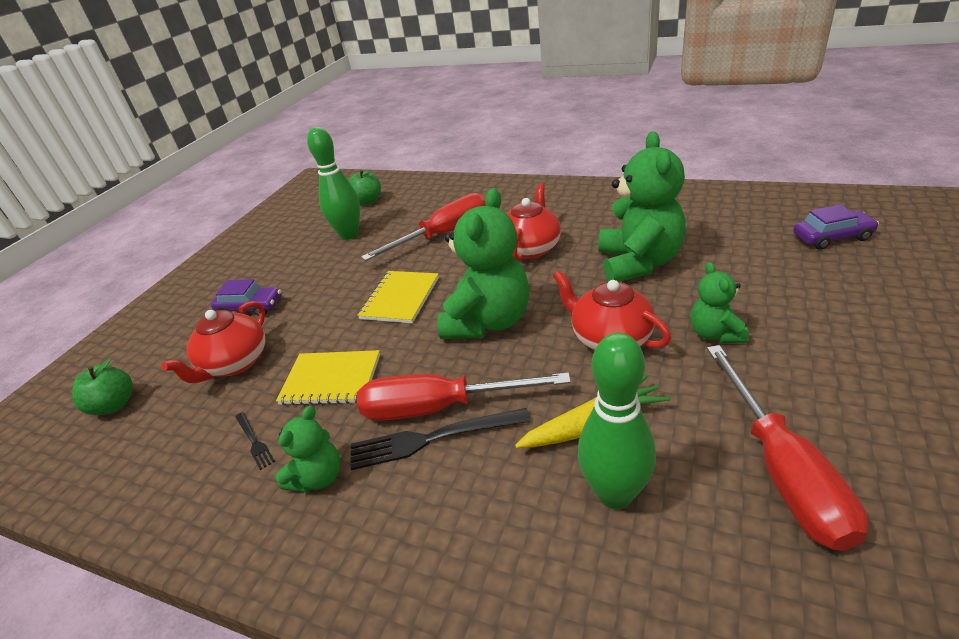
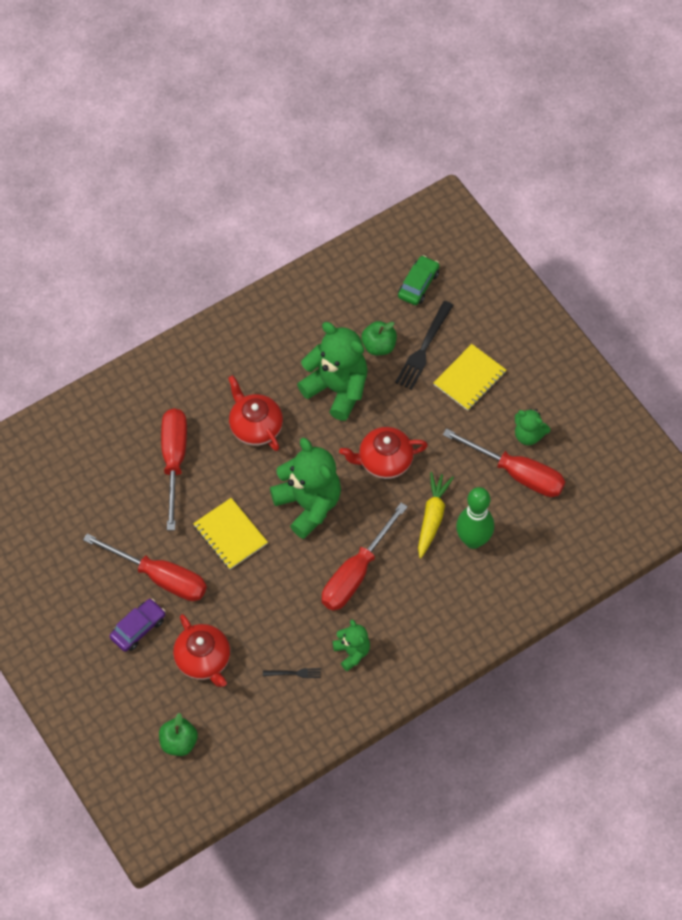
camera: 60 degrees left, 25 degrees up
yellow notebook [276,350,380,405] -> yellow notebook moved to [433,344,506,411]
green bowling pin [307,127,360,240] -> none
green apple [349,170,381,205] -> green apple moved to [361,321,397,355]
black fork [350,408,531,470] -> black fork moved to [395,301,453,390]
green teddy bear [691,262,749,343] -> green teddy bear moved to [515,409,550,445]
purple car [793,204,879,250] -> green car [398,255,439,305]
none -> red screwdriver [83,533,207,601]

